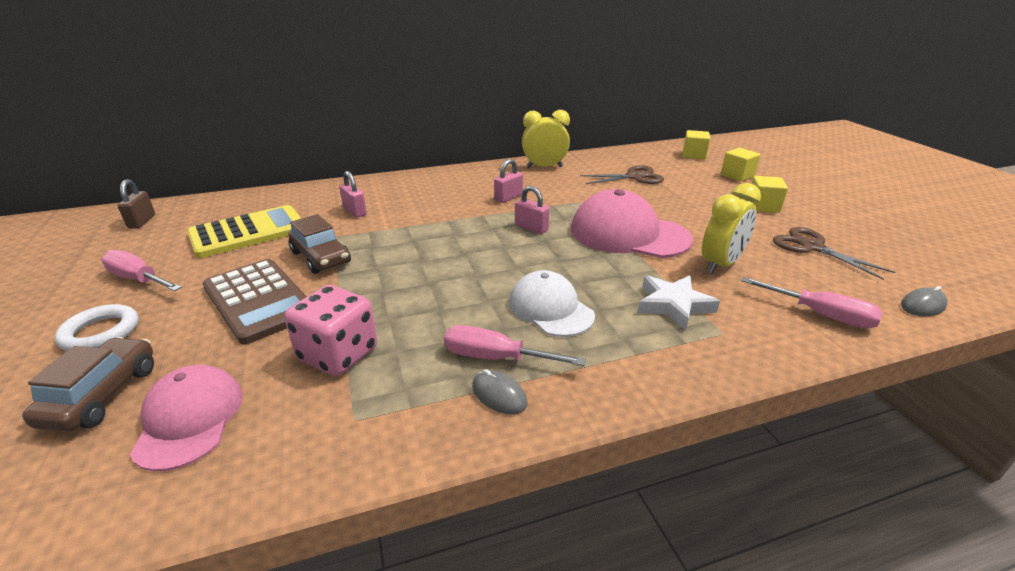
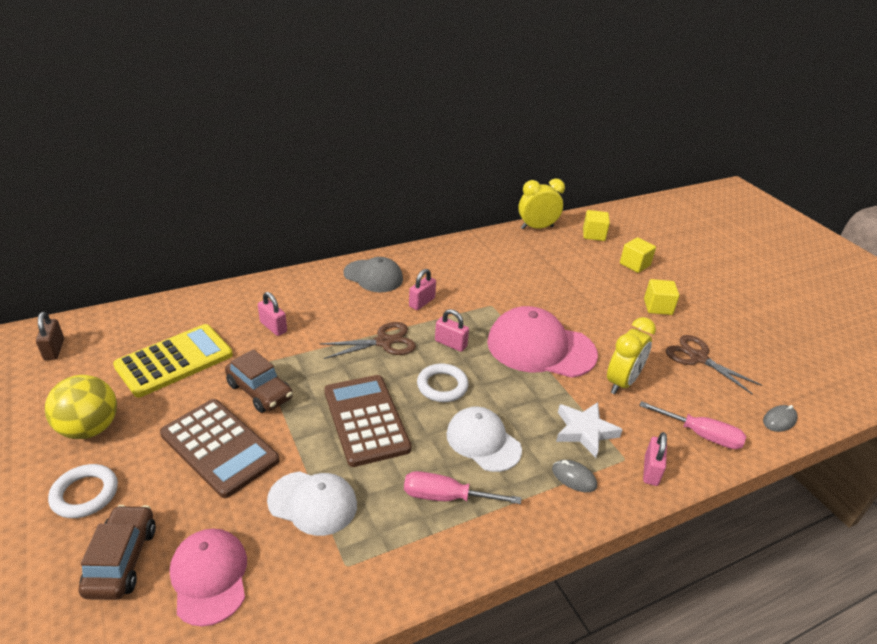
camera: 10 degrees left, 5 degrees up
pink screwdriver [101,250,182,291] -> yellow ball [45,375,117,439]
pink dice [284,285,377,376] -> white cap [267,471,357,536]
grey mouse [472,369,528,414] -> grey mouse moved to [552,460,597,492]
yellow clock [522,110,570,168] -> yellow clock moved to [518,179,565,230]
brown scissors [580,165,664,184] -> brown scissors moved to [320,322,416,359]
none -> brown calculator [324,375,411,467]
none -> grey cap [343,257,403,292]
none -> white ring [417,364,469,402]
none -> pink padlock [643,432,667,486]

